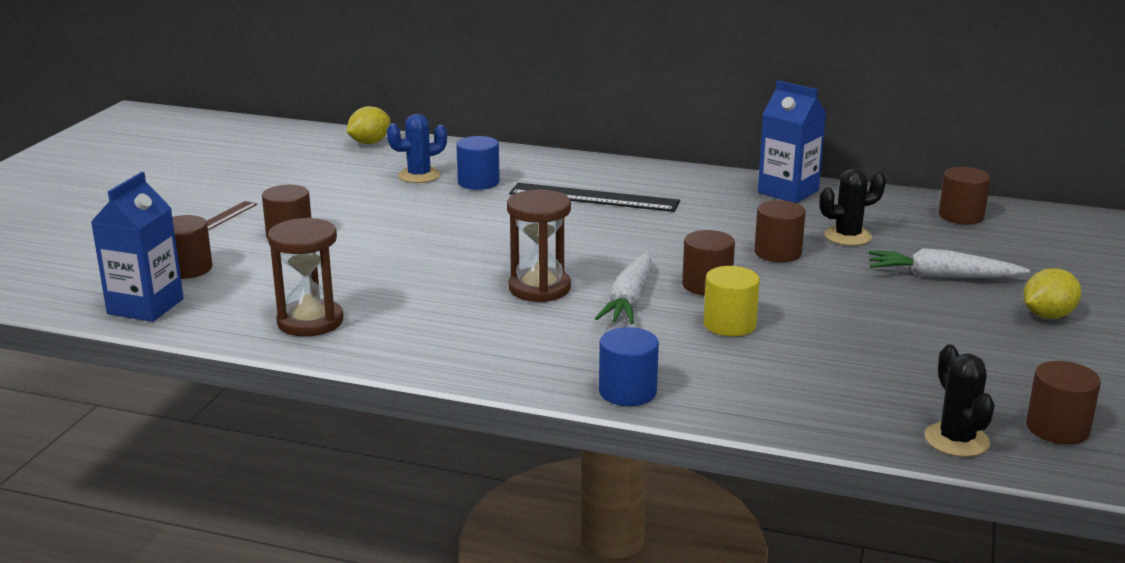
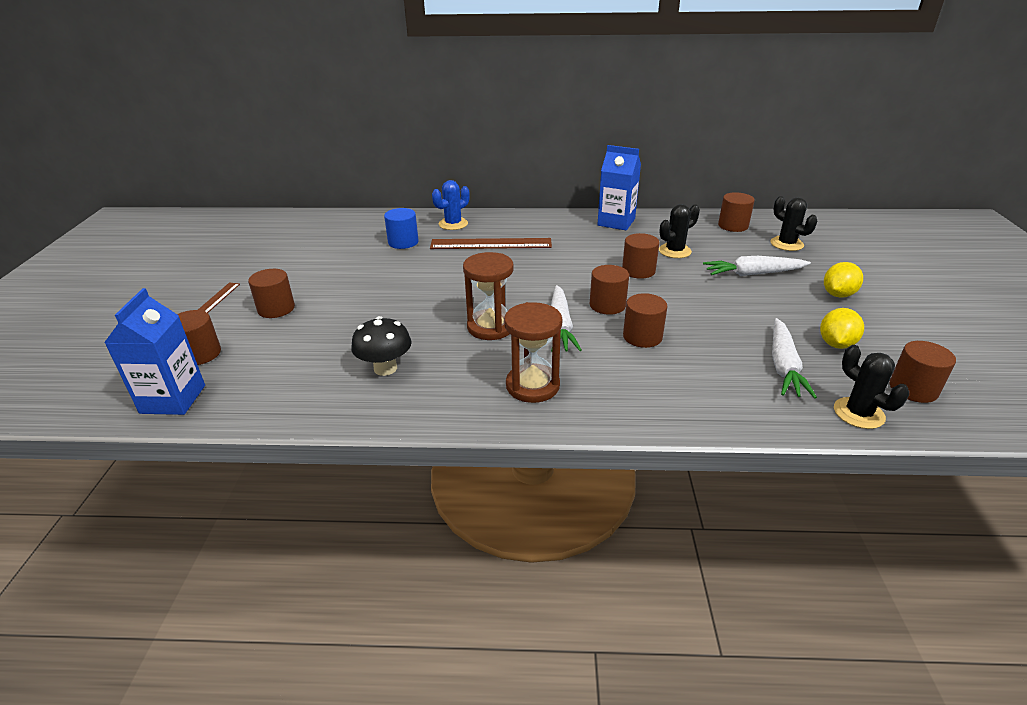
camera: 15 degrees left, 10 degrees up
brown hourglass [268,217,344,337] -> brown hourglass moved to [504,302,562,403]
yellow lemon [346,106,391,144] -> yellow lemon moved to [820,308,864,349]
blue cactus [387,114,447,183] -> blue cactus moved to [432,180,470,230]
black ruler [509,183,680,212] -> brown ruler [430,238,552,249]
blue cylinder [599,327,659,406] -> none
yellow cylinder [703,266,760,336] -> brown cylinder [623,293,668,348]
none -> black mushroom [351,316,412,376]
none -> black cactus [770,196,817,251]
none -> white carrot [772,318,817,399]

